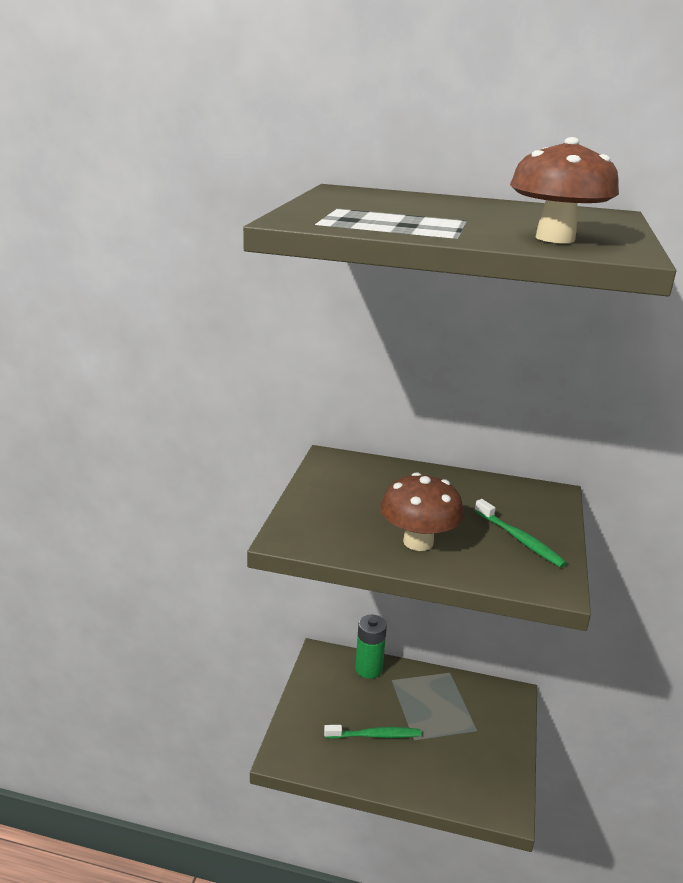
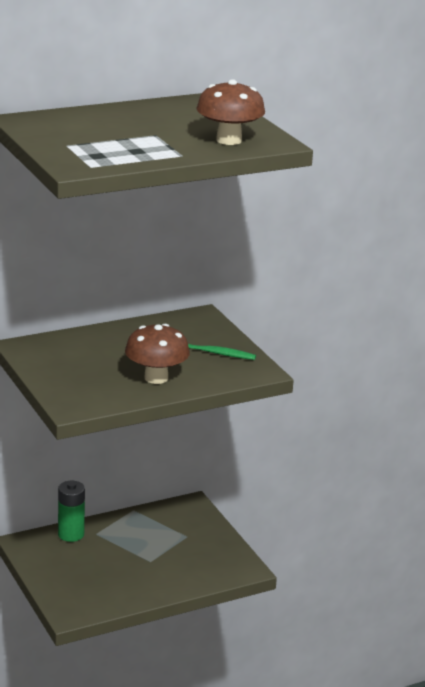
camera: 40 degrees left, 0 degrees up
green toothbrush [324,725,421,739] -> none

